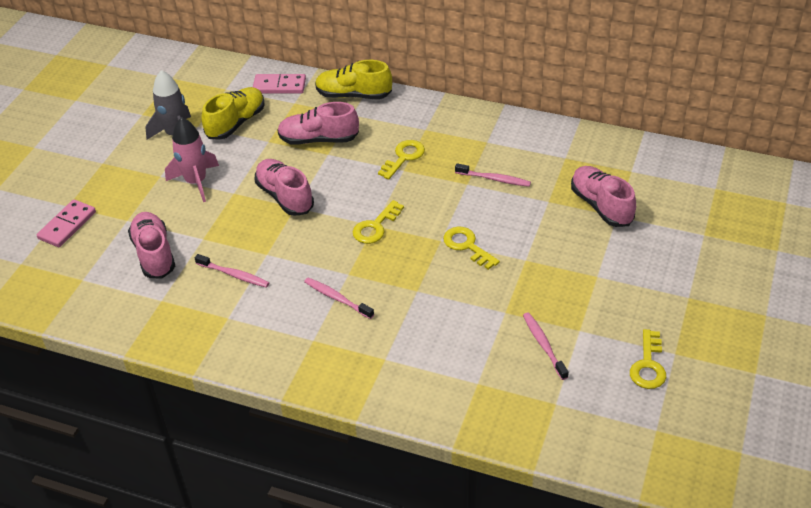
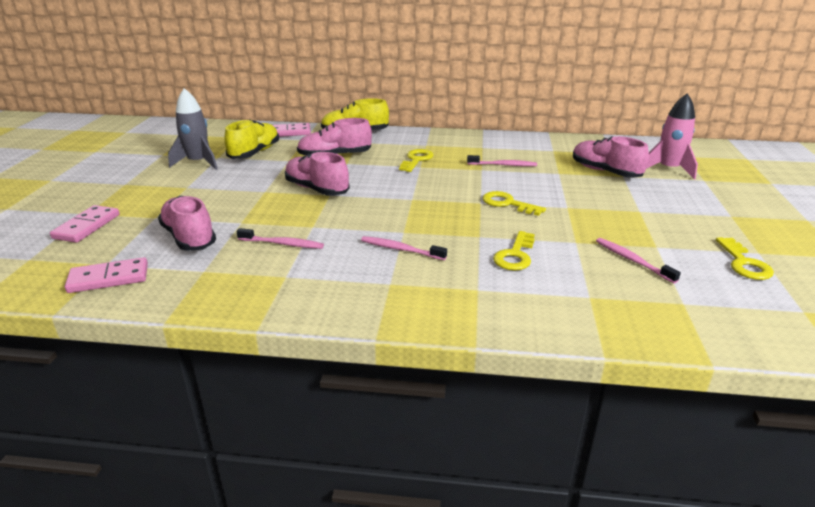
camera: 15 degrees left, 15 degrees down
pink rocket [165,117,219,202] -> pink rocket moved to [646,94,698,180]
yellow key [353,200,404,244] -> yellow key moved to [493,231,535,270]
none -> pink domino [65,257,148,293]

